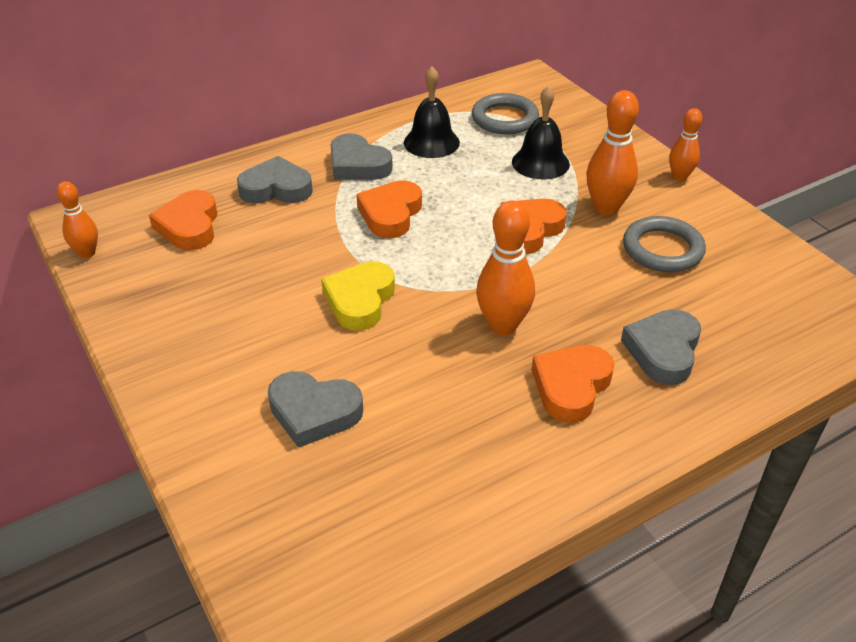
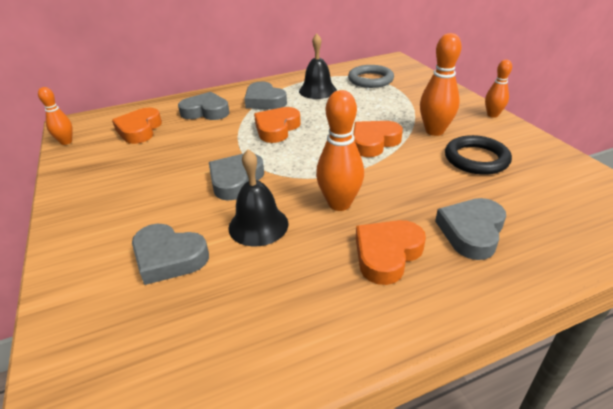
camera: 10 degrees right, 5 degrees down
yellow heart [321,261,395,331] -> grey heart [209,154,264,201]
black bell [512,86,570,180] -> black bell moved to [228,149,288,246]
grey ring [623,216,706,272] -> black ring [445,135,512,175]

